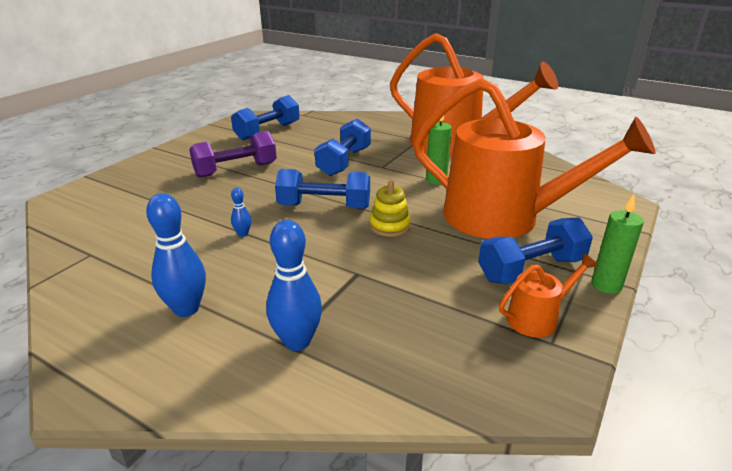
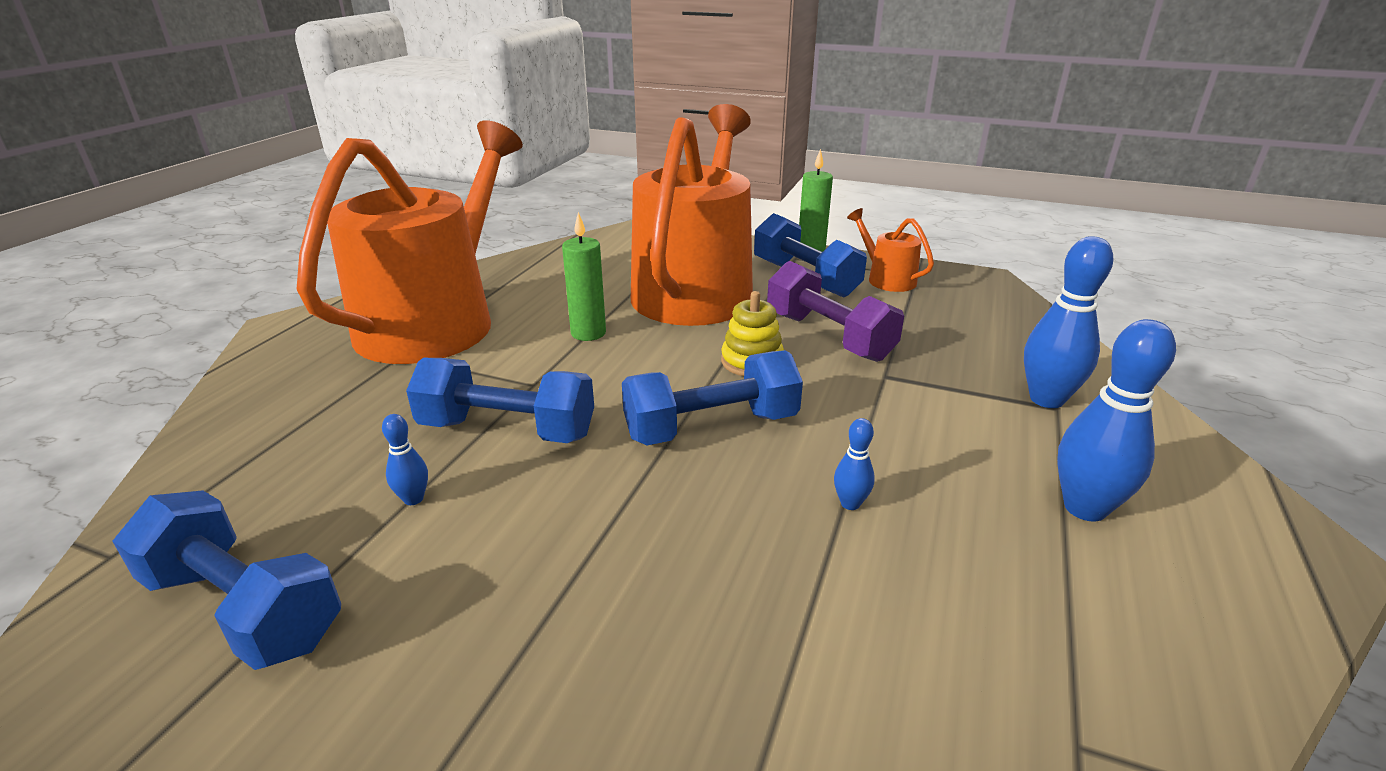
camera: 100 degrees left, 0 degrees up
purple dumbbell [189,131,277,178] -> purple dumbbell moved to [767,261,904,362]
blue dumbbell [275,169,370,209] -> blue dumbbell turned 75 degrees clockwise [622,350,803,445]
none -> blue bowling pin [382,414,428,505]

